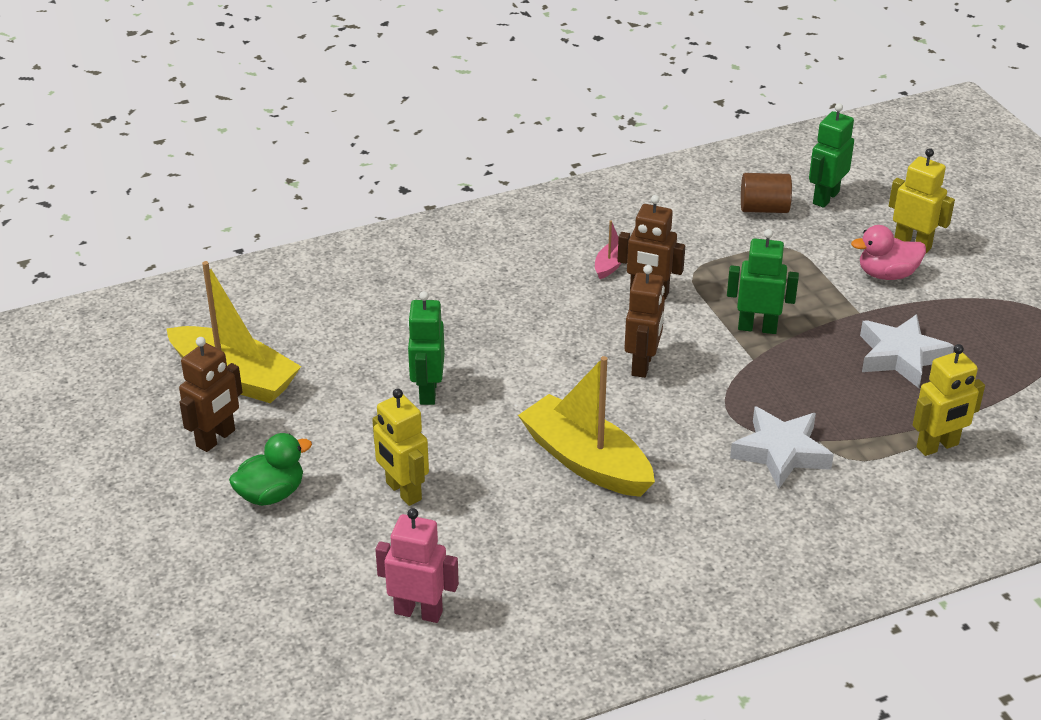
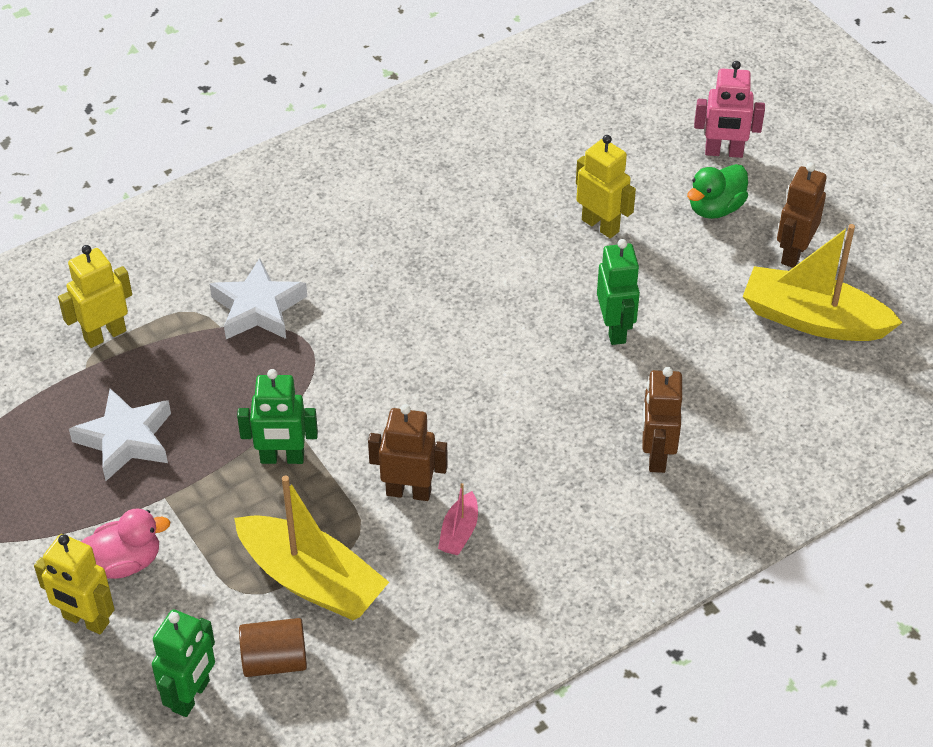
camera: 170 degrees right, 10 degrees up
pink robot [375,508,459,623] -> pink robot moved to [694,61,765,158]
yellow boat [518,356,655,497] -> yellow boat moved to [234,476,389,620]
brown robot [624,265,665,378] -> brown robot moved to [643,367,682,473]

